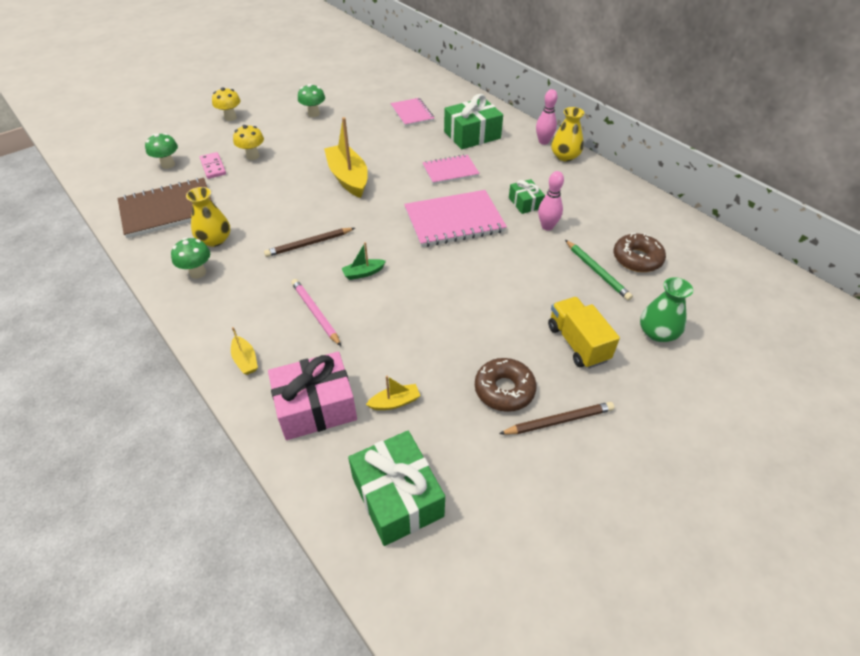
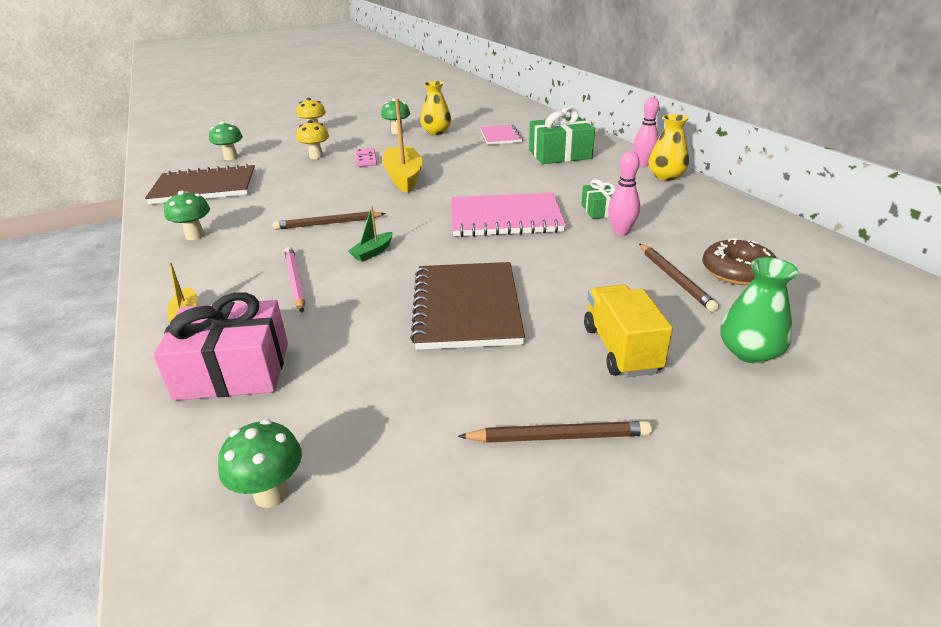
camera: 15 degrees right, 15 degrees down
yellow vase [186,187,230,247] -> yellow vase moved to [420,81,452,135]
pink domino [200,152,226,179] -> pink domino moved to [355,148,377,167]
green boat [342,242,386,280] -> green boat turned 45 degrees counterclockwise [348,206,393,262]
green gift [348,431,445,546] -> green mushroom [218,419,302,508]
yellow boat [366,376,420,410] -> none
pink notebook [422,154,480,185] -> none
brown donut [475,358,537,412] -> none
green pencil [565,240,633,301] -> brown pencil [639,243,719,312]
none -> brown notebook [410,262,525,350]

